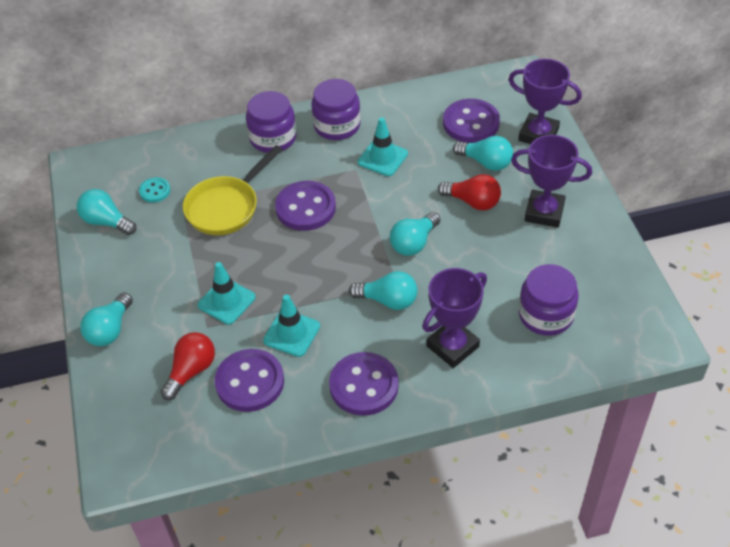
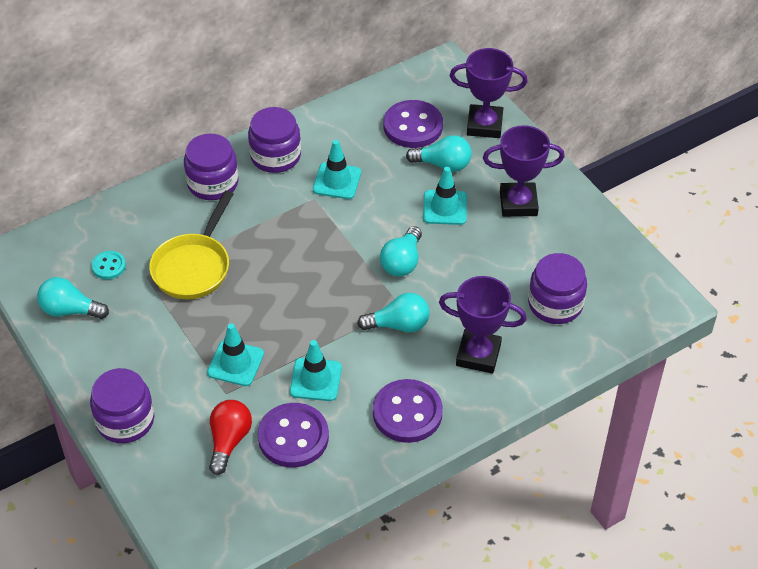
camera: 20 degrees left, 0 degrees up
turquoise light bulb [80,292,133,346] -> purple jar [90,368,154,443]
purple button [275,181,336,231] -> none
purple trophy [422,268,487,368] -> purple trophy turned 75 degrees clockwise [439,276,527,373]
red light bulb [438,174,501,210] -> turquoise traffic cone [423,167,467,225]

